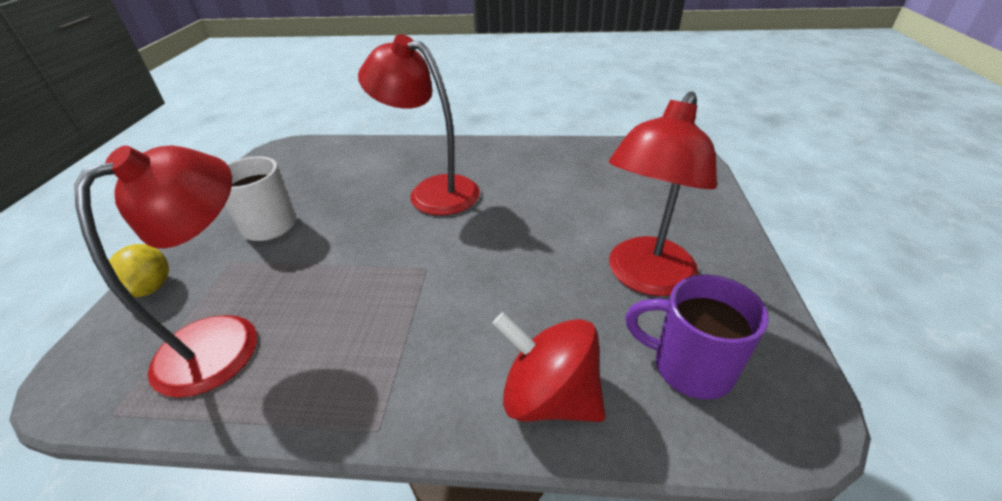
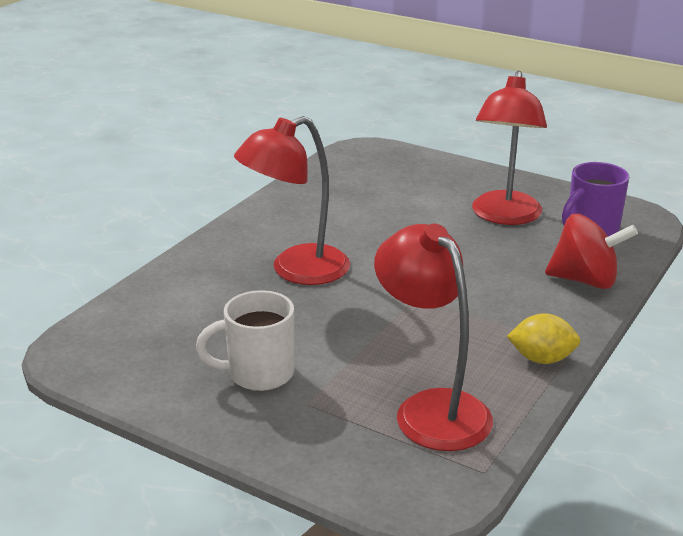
camera: 65 degrees left, 10 degrees down
yellow lemon [109,244,169,297] -> yellow lemon moved to [507,313,580,364]
red spinning top [492,312,605,422] -> red spinning top turned 135 degrees counterclockwise [545,214,638,289]
red lamp [609,92,717,296] -> red lamp turned 45 degrees clockwise [472,71,547,225]

